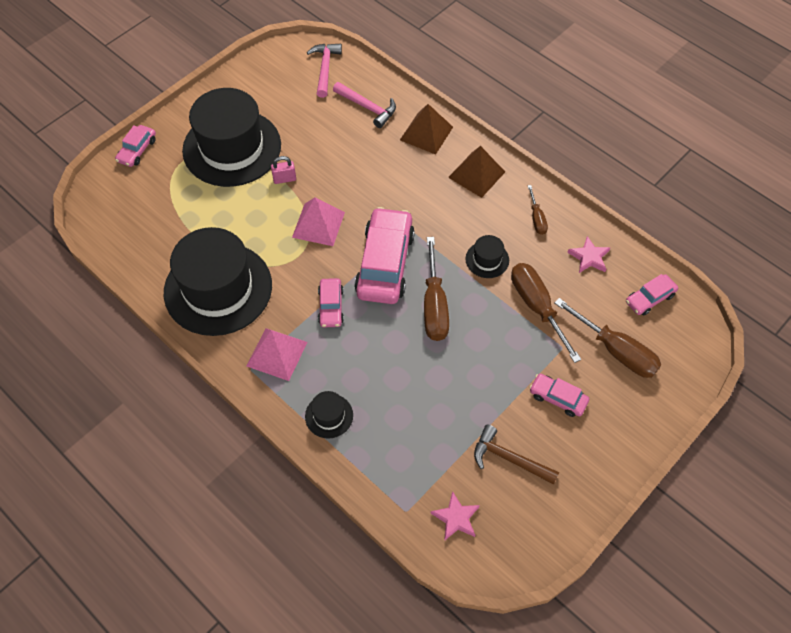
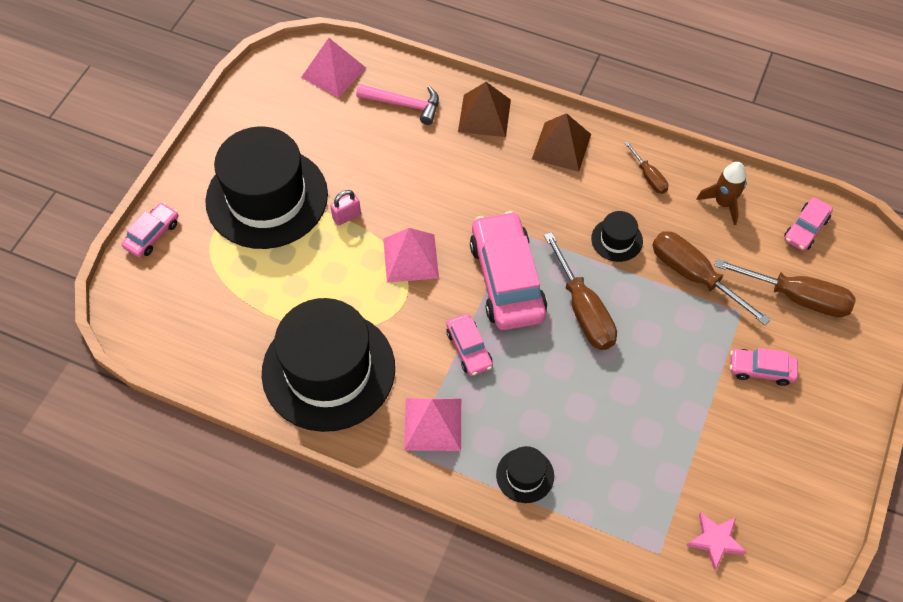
camera: 20 degrees left, 0 degrees up
pink car [115,125,156,167] -> pink car turned 150 degrees counterclockwise [122,203,178,257]
pink hammer [307,44,342,98] -> pink pyramid [301,38,366,98]
brown hammer [474,424,559,485] -> none
pink star [567,236,611,273] -> brown rocket [696,162,747,225]

